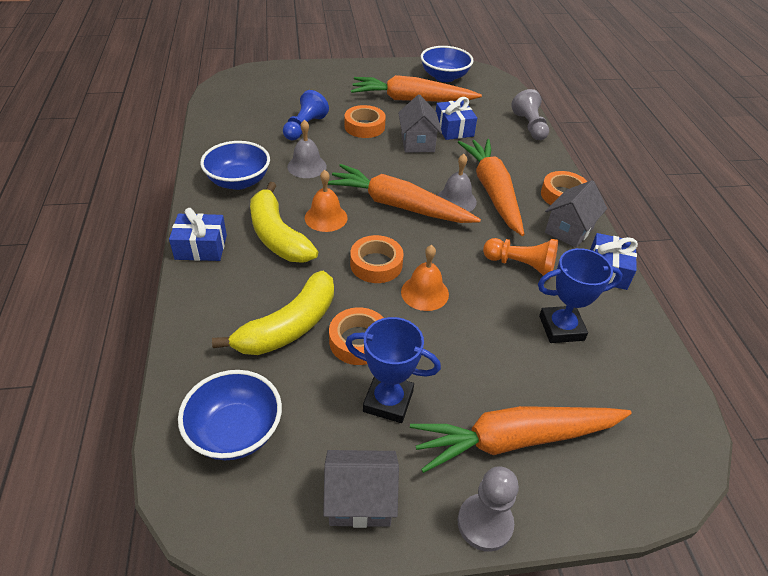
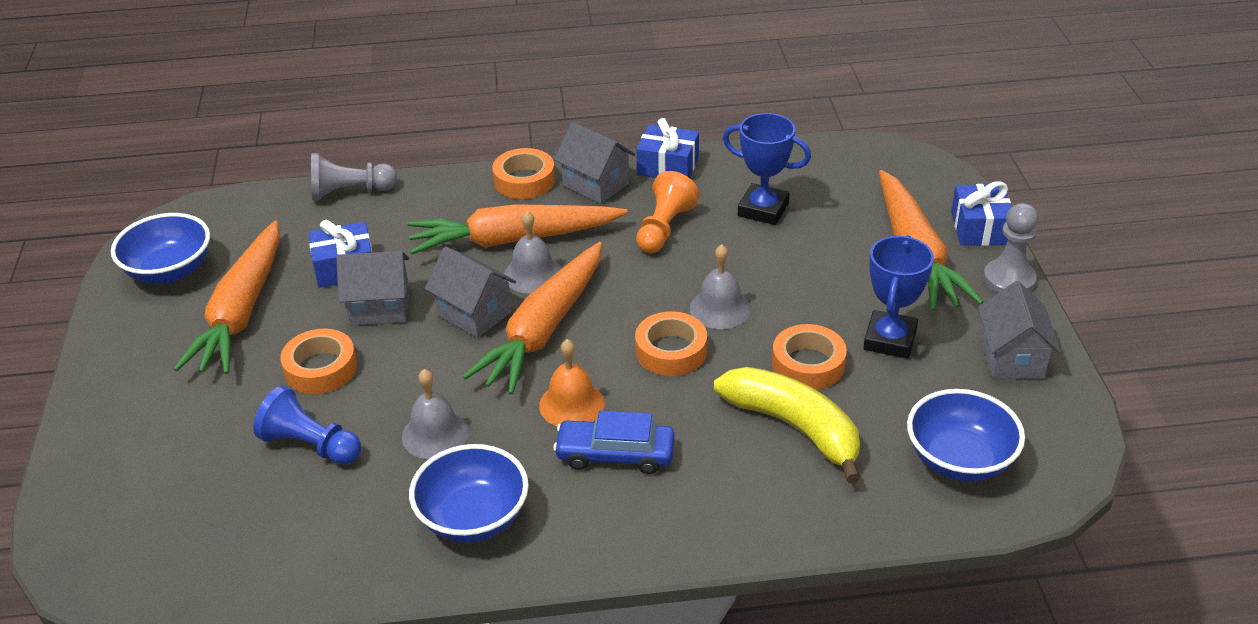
camera: 85 degrees left, 5 degrees down
blue gift [169,208,227,261] -> blue gift moved to [951,181,1011,246]
yellow banana [250,182,318,263] -> blue car [553,411,675,474]
orange bell [401,245,449,311] -> grey bell [690,244,751,329]
blue trophy [538,248,623,343] -> blue trophy turned 60 degrees counterclockwise [723,113,811,225]
none -> grey house [425,246,516,338]

